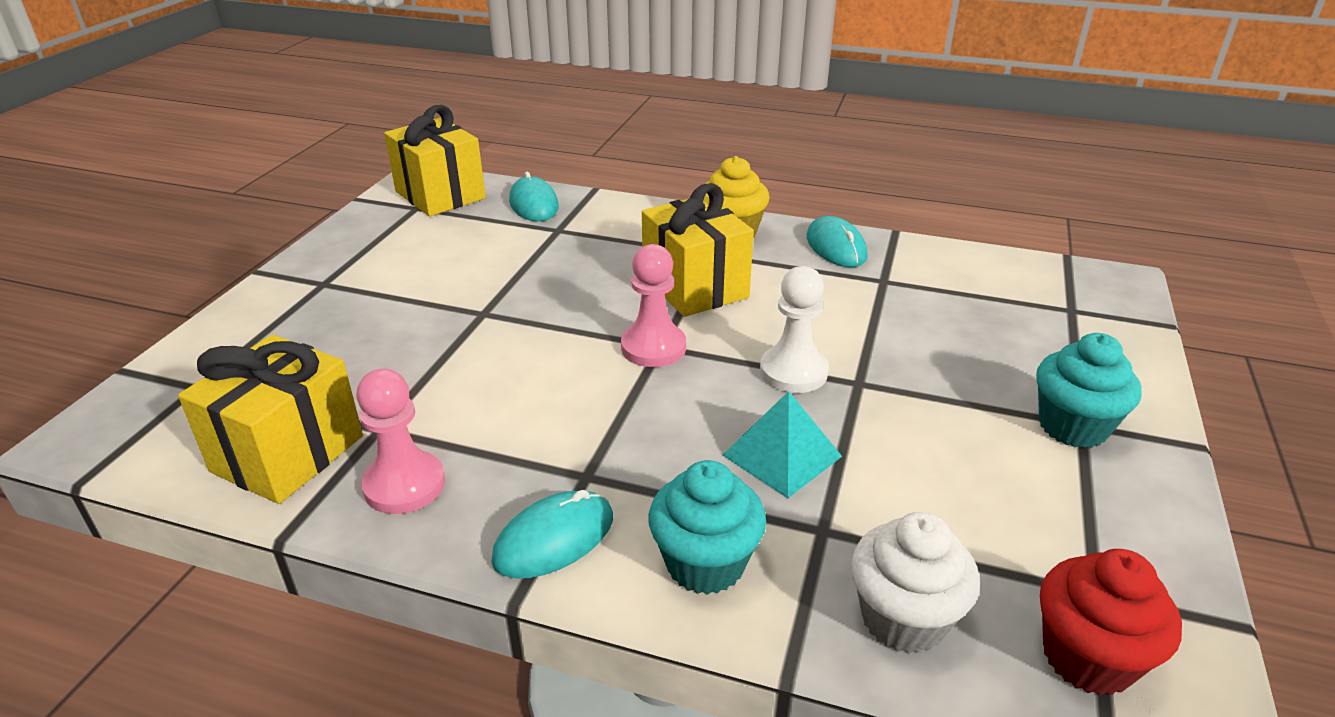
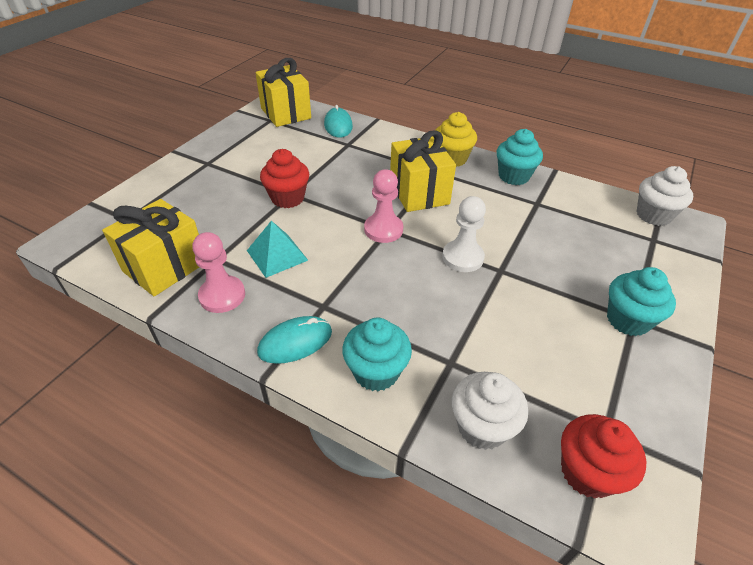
camera: 10 degrees right, 10 degrees up
turquoise pyramid [723,391,842,498] -> turquoise pyramid moved to [247,221,308,278]
turquoise mouse [807,216,868,267] -> turquoise cupcake [497,129,543,185]
none -> red cupcake [260,149,309,208]
none -> white cupcake [637,166,693,226]

